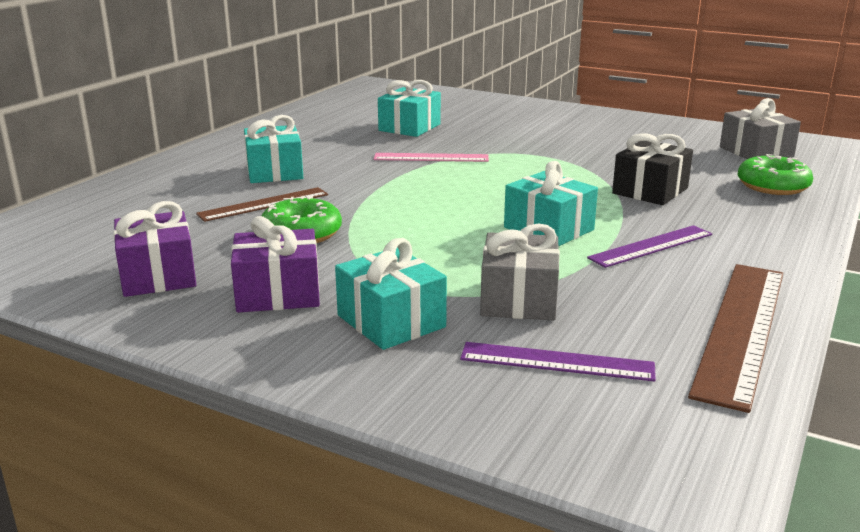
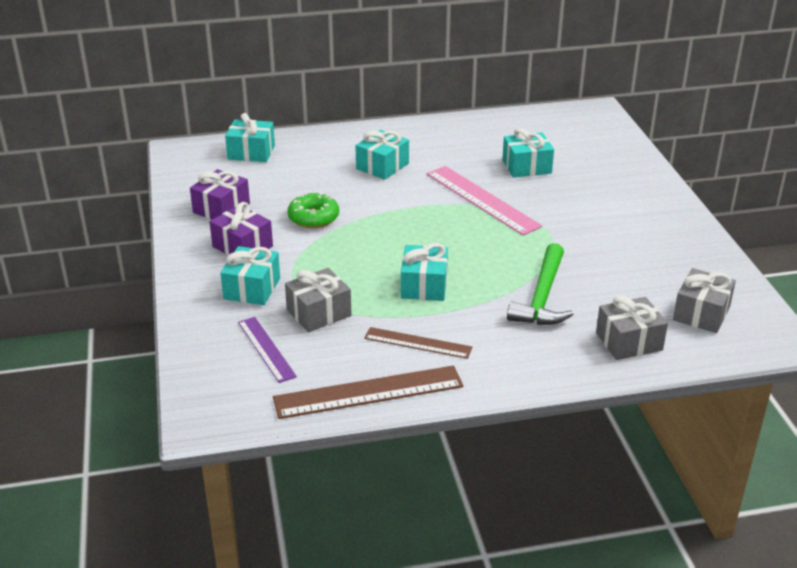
camera: 50 degrees right, 10 degrees up
brown ruler [196,187,328,222] -> brown ruler moved to [364,327,472,359]
pink ruler [374,153,489,162] -> pink ruler [427,166,542,236], size x1.66
purple ruler [587,225,712,268] -> none
black gift [612,133,693,205] -> green hammer [507,243,574,325]
green donut [738,154,813,195] -> grey gift [596,295,668,360]
none -> turquoise gift [225,113,275,162]

